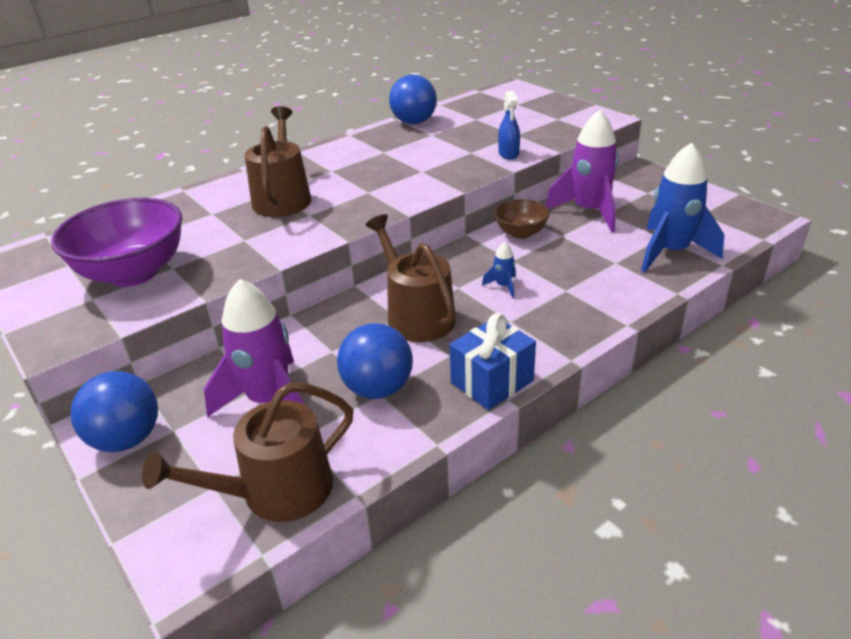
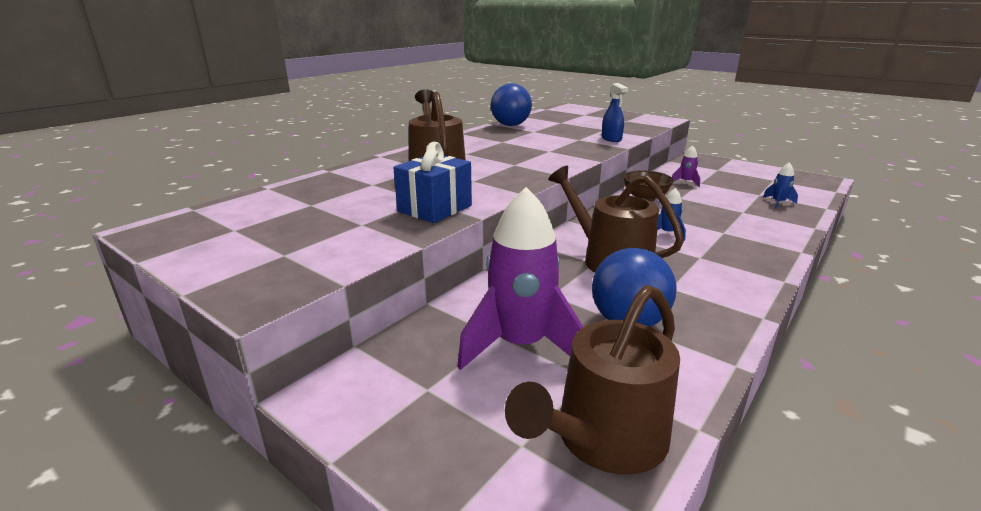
camera: 15 degrees left, 10 degrees down
purple bowl [51,198,182,287] -> none
blue ball [70,371,158,452] -> none
blue gift [450,313,536,410] -> blue gift moved to [393,142,472,223]
purple rocket [546,110,619,232] -> purple rocket [672,145,701,187], size x0.42
blue rocket [641,142,724,272] -> blue rocket [763,162,798,209], size x0.42

